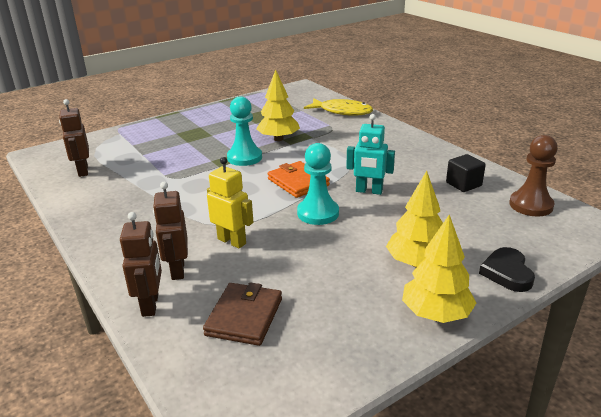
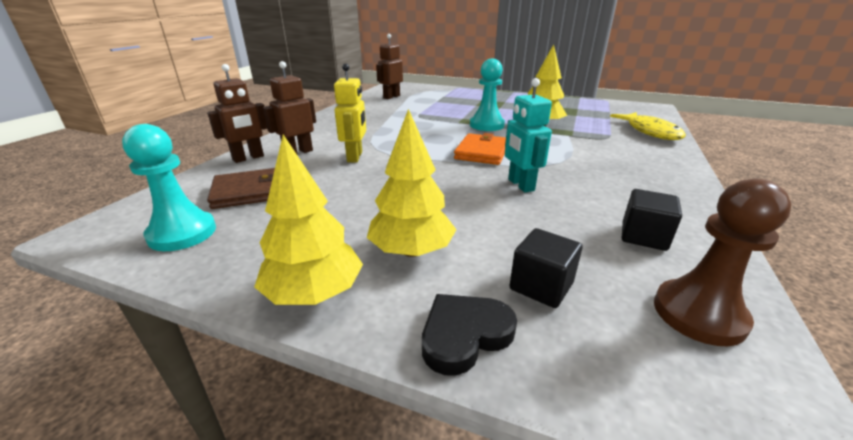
camera: 55 degrees right, 0 degrees up
turquoise pawn [297,143,339,225] -> turquoise pawn moved to [122,124,216,251]
none -> black cube [510,228,583,308]

